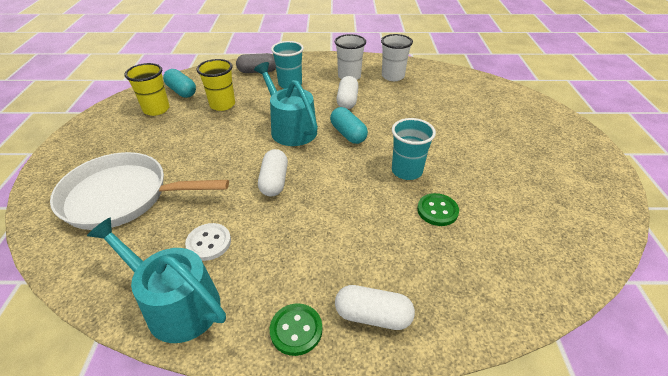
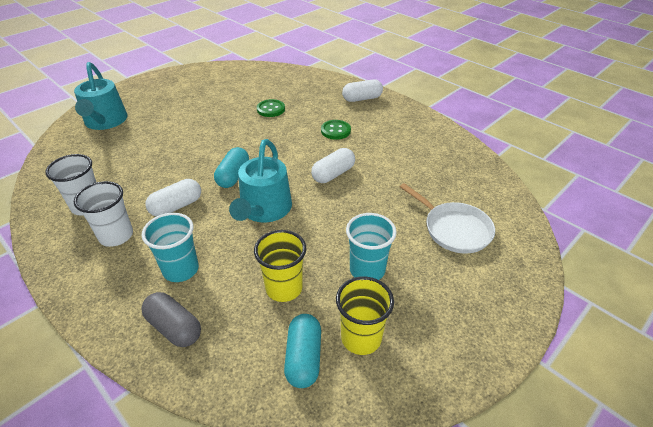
camera: 135 degrees left, 0 degrees up
white pan [50,152,229,230] -> white pan [400,183,495,254], size x0.65
turquoise watering can [87,217,226,343] -> turquoise watering can moved to [74,62,128,130]
white button [185,223,231,261] -> none
green button [270,303,322,356] -> green button moved to [321,120,351,140]
white capsule [335,285,415,330] -> white capsule turned 75 degrees counterclockwise [342,79,383,102]
turquoise cup [392,118,436,180] -> turquoise cup moved to [346,213,397,280]

